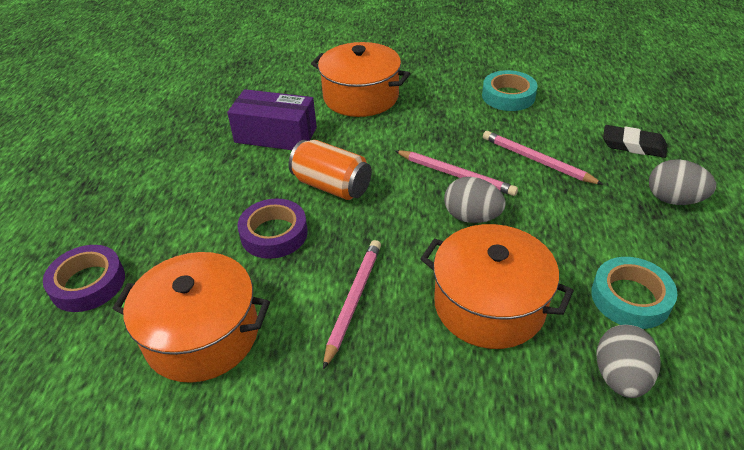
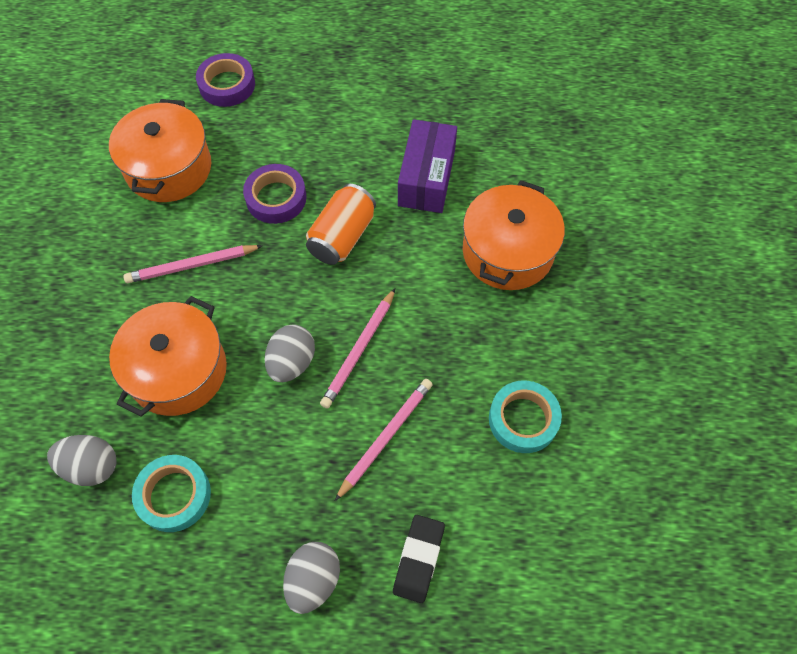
camera: 85 degrees right, 20 degrees up
pink pencil [323,240,381,369] -> pink pencil turned 150 degrees clockwise [123,245,263,283]

